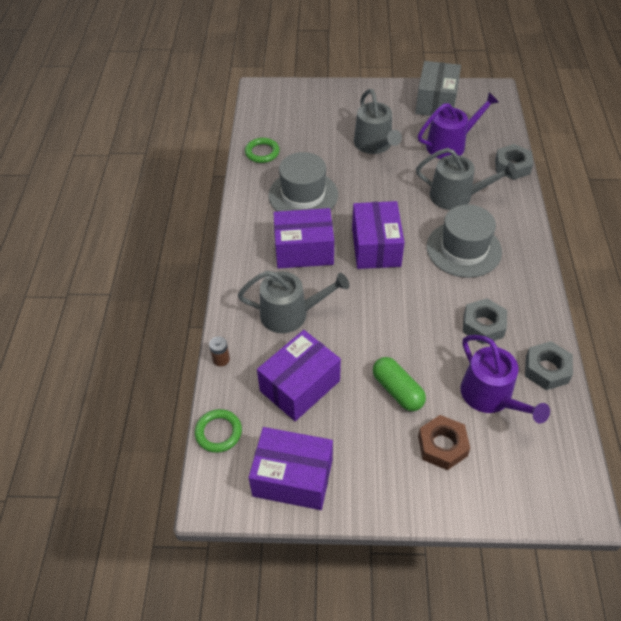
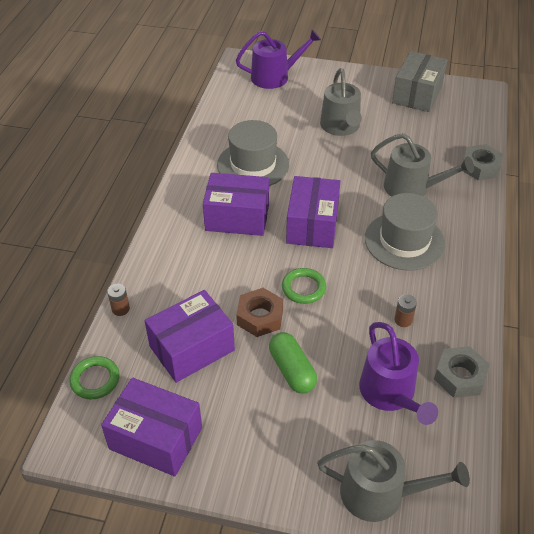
camera: 10 degrees right, 5 degrees down
grey watering can [238,271,349,333] -> grey watering can moved to [317,440,470,522]
green ring [245,138,280,163] -> green ring moved to [282,268,326,304]
purple watering can [418,92,499,159] -> purple watering can moved to [236,29,321,89]
brown nut [418,415,470,470] -> brown nut moved to [236,288,283,337]
grey nut [463,298,507,344] -> brown battery [394,294,417,327]

